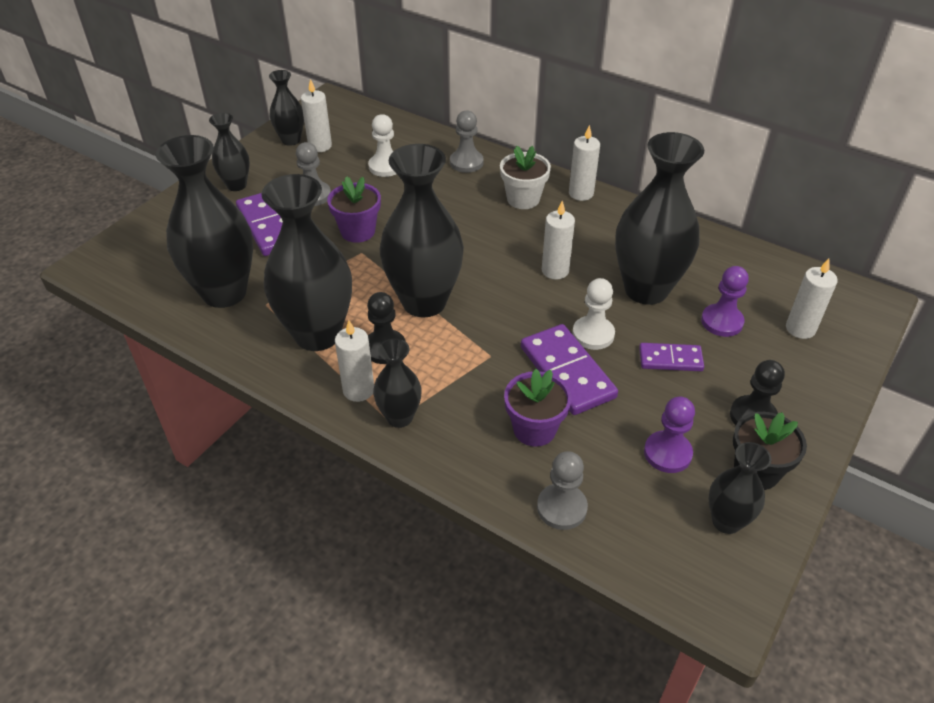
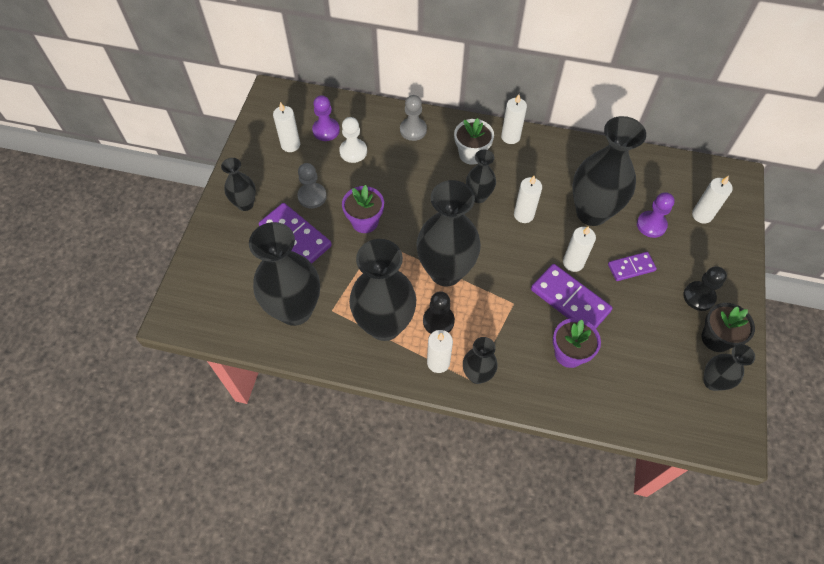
camera: 20 degrees left, 15 degrees up
black vase [269,70,304,146] -> black vase moved to [466,150,496,203]
grey pawn [537,451,588,530] -> none
white pawn [572,278,615,350] -> white candle [563,226,596,272]
purple pawn [644,397,695,473] -> purple pawn moved to [312,95,340,141]

